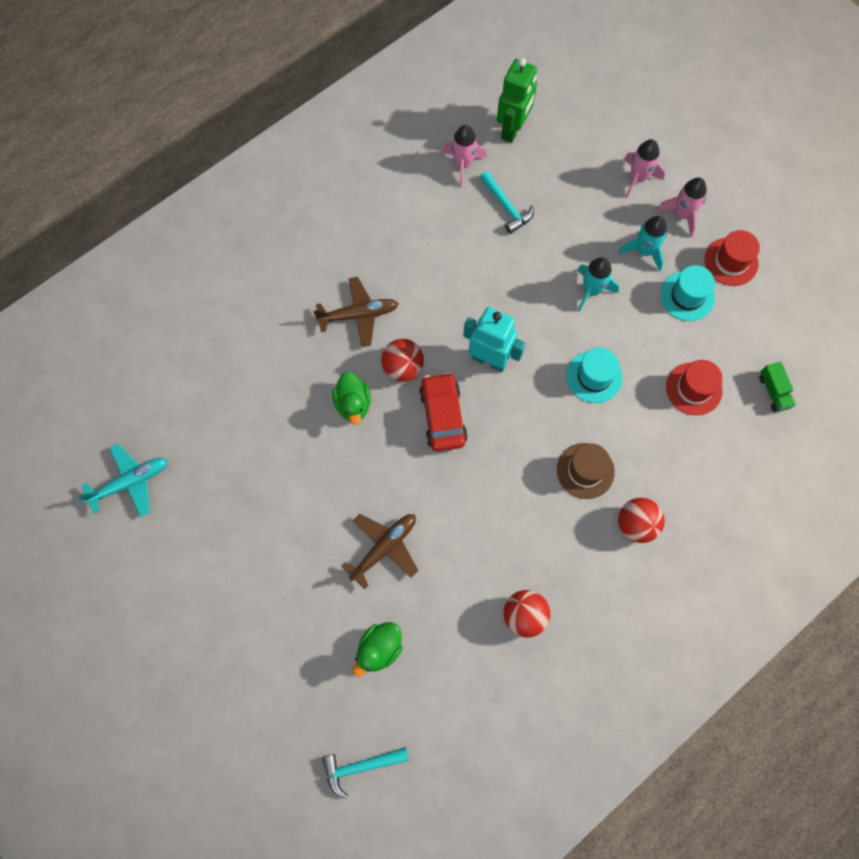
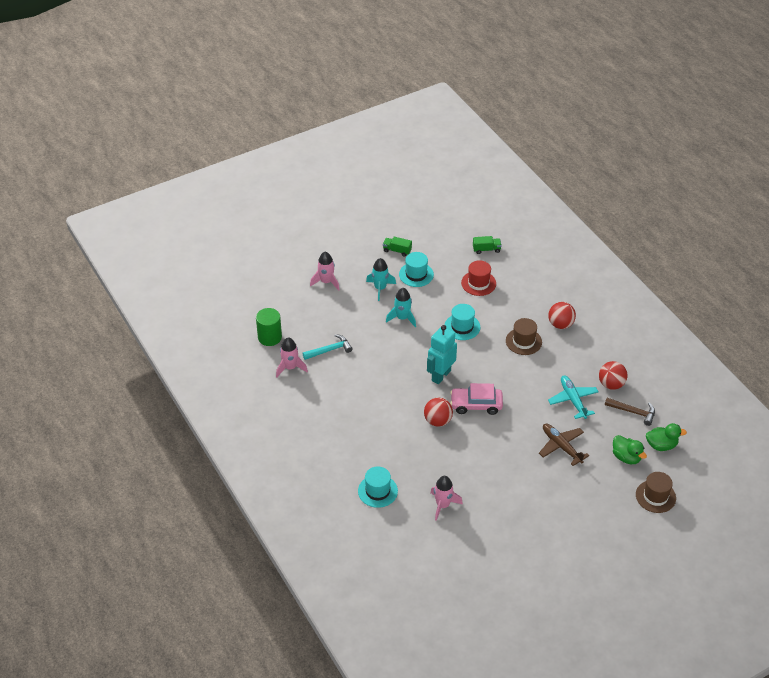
camera: 80 degrees left, 25 degrees down
turquoise plane [78,443,168,517] -> turquoise plane moved to [548,375,599,419]
brown plane [313,277,398,347] -> none
turquoise hammer [322,747,409,799] -> none
green duck [332,372,371,425] -> green duck moved to [646,423,687,451]
red car [419,372,468,451] -> pink car [450,383,503,415]
green robot [497,58,537,143] -> green cylinder [256,308,282,346]
pink rocket [657,177,707,237] -> pink rocket moved to [431,476,463,521]
red hat [704,230,760,286] -> green truck [383,237,412,257]
none -> turquoise hat [358,466,398,508]
none -> brown hammer [605,398,655,426]
none -> brown hat [636,472,676,513]

